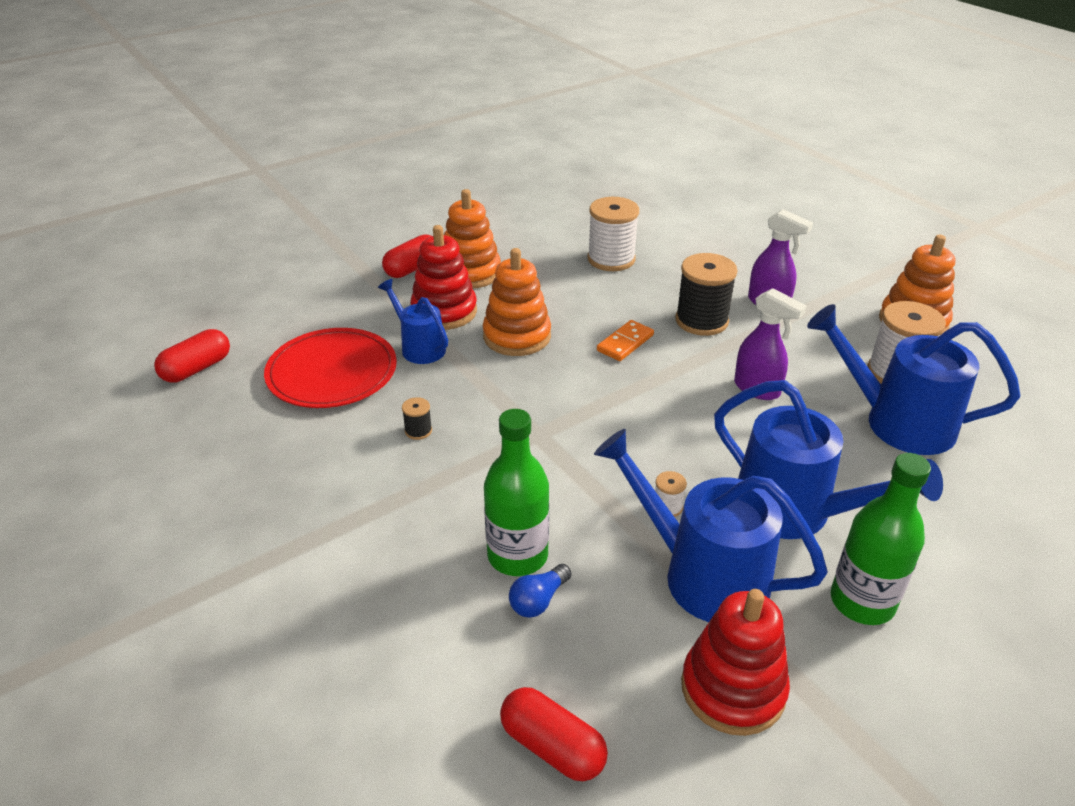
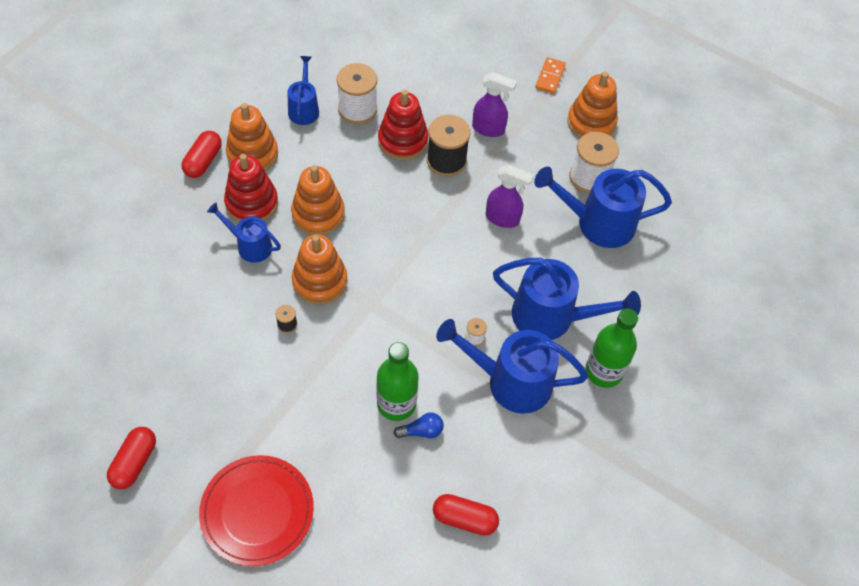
camera: 25 degrees left, 20 degrees up
red capsule [154,329,230,382] -> red capsule moved to [107,427,156,489]
red plate [264,328,397,408] -> red plate moved to [199,455,314,566]
blue light bulb [509,564,571,618] -> blue light bulb turned 120 degrees counterclockwise [393,412,444,438]
orange domino [597,320,654,361] -> orange domino moved to [536,57,566,94]
red stacking toy [681,589,790,736] -> red stacking toy moved to [378,90,428,160]
none -> blue watering can [288,56,319,125]
none -> orange stacking toy [292,234,347,305]

